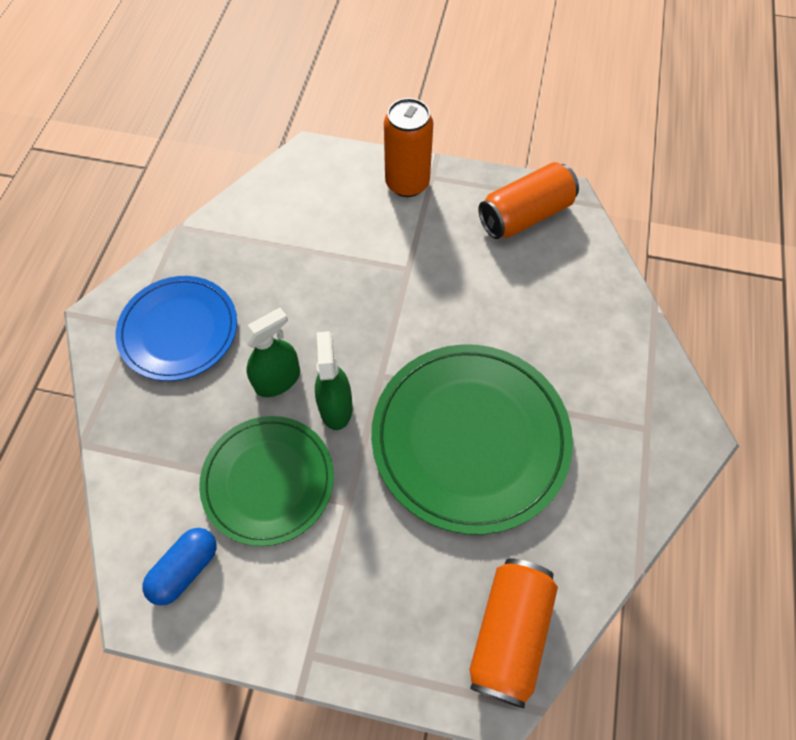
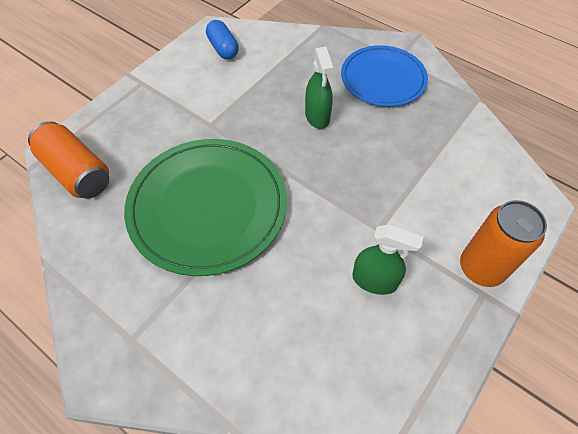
camera: 115 degrees right, 5 degrees down
green plate [199,416,334,546] -> none
green spray bottle [315,331,353,430] -> green spray bottle moved to [352,224,424,295]
orange can [478,162,579,239] -> none

